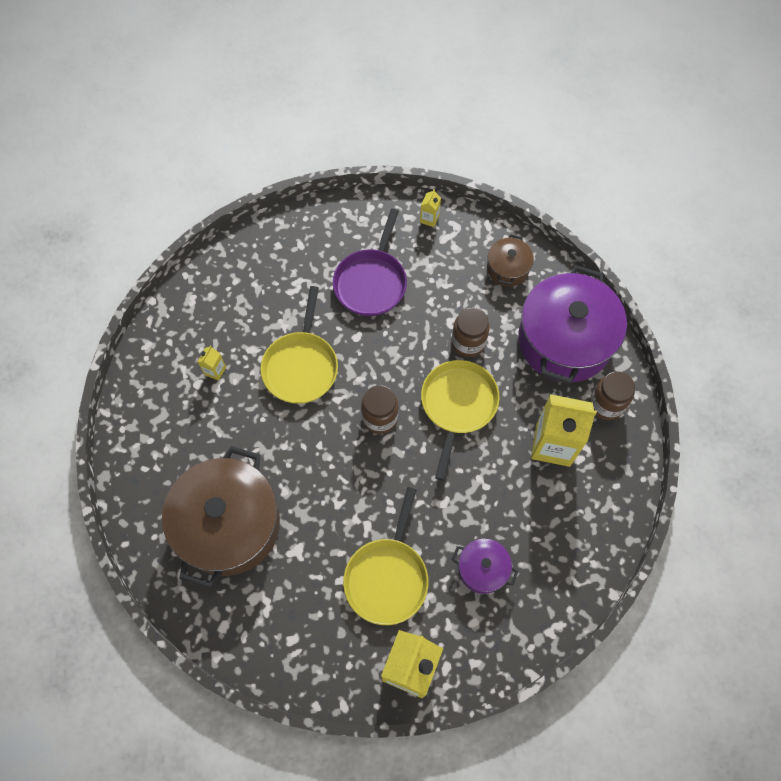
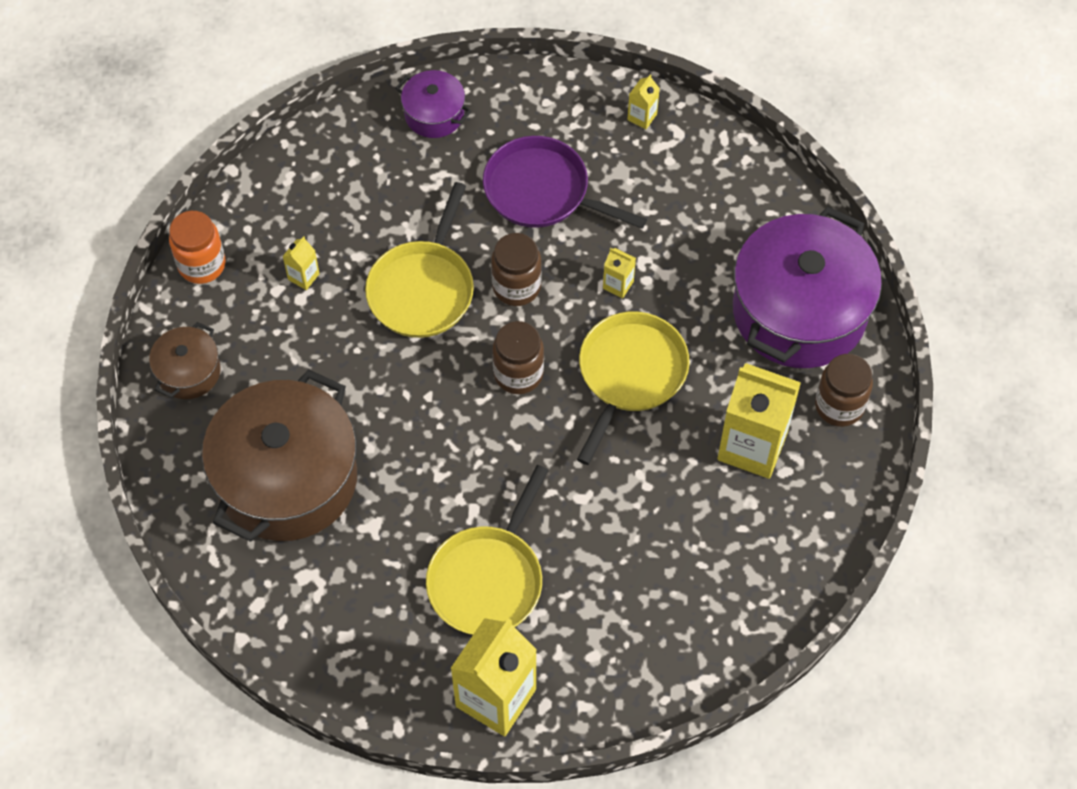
camera: 10 degrees right, 5 degrees down
purple pan [333,208,407,316] -> purple pan turned 90 degrees clockwise [483,136,647,229]
brown jar [452,308,489,357] -> brown jar moved to [491,233,542,306]
purple pot [452,539,518,594] -> purple pot moved to [396,70,471,138]
brown pot [487,234,534,287] -> brown pot moved to [149,322,220,399]
none -> orange jar [169,211,226,284]
none -> yellow carton [603,248,636,298]

